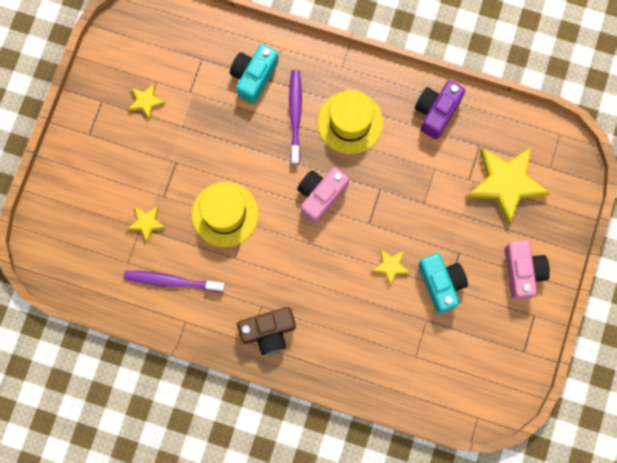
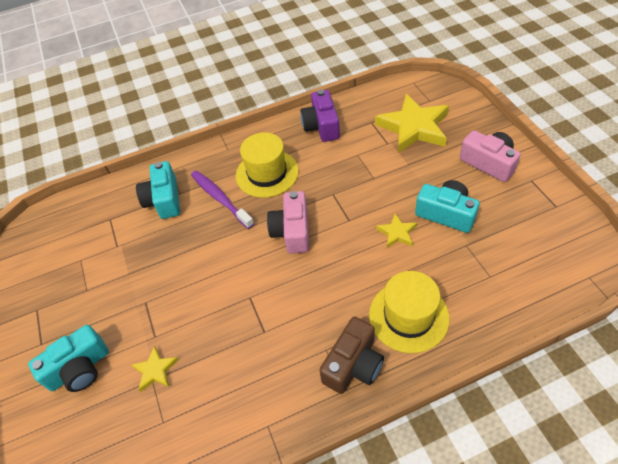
camera: 35 degrees left, 25 degrees down
purple toothbrush [124,271,225,292] -> none
yellow star [128,84,166,120] -> none
yellow hat [192,182,259,247] -> yellow hat moved to [369,271,450,353]
none -> turquoise camera [28,325,109,392]

